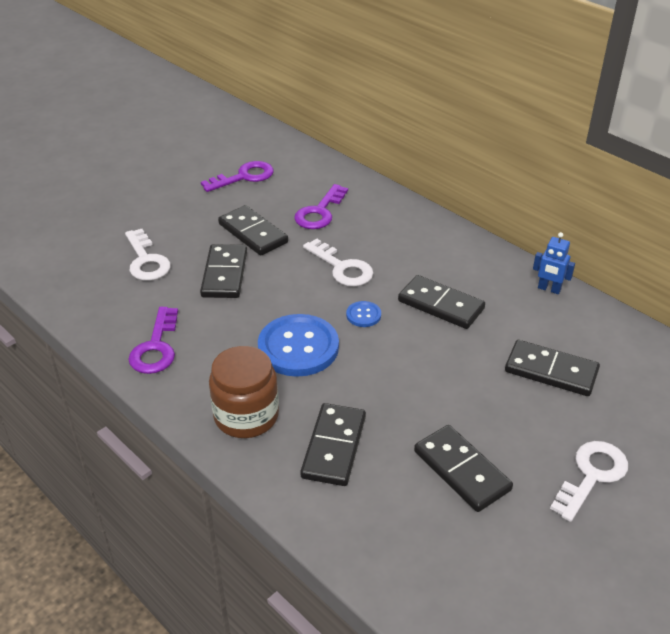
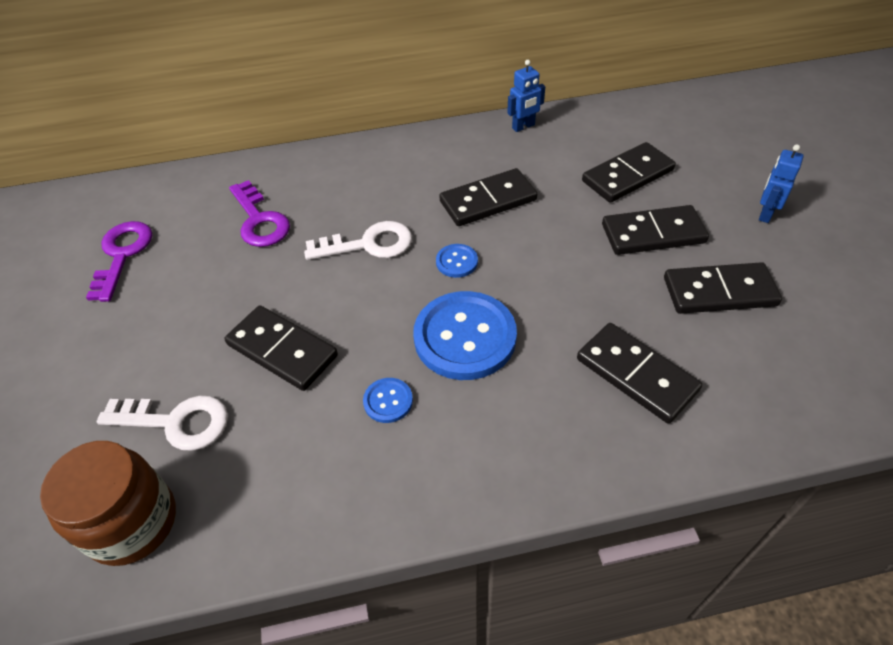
camera: 55 degrees left, 10 degrees up
purple key [128,307,178,374] -> none
brown jar [209,346,279,438] -> brown jar moved to [40,441,176,566]
black domino [218,205,288,255] -> black domino moved to [602,205,709,255]
white key [550,441,628,522] -> blue robot [759,144,804,223]
none -> blue button [363,378,413,423]

